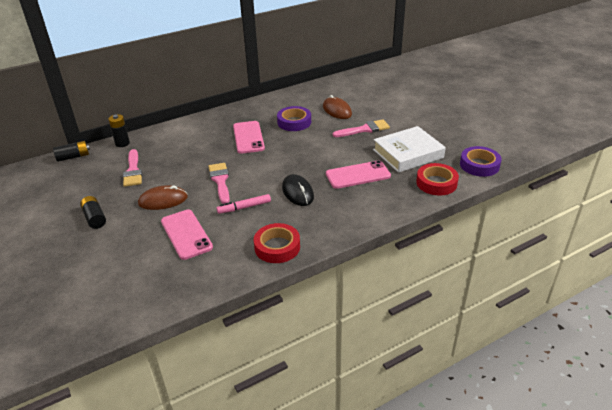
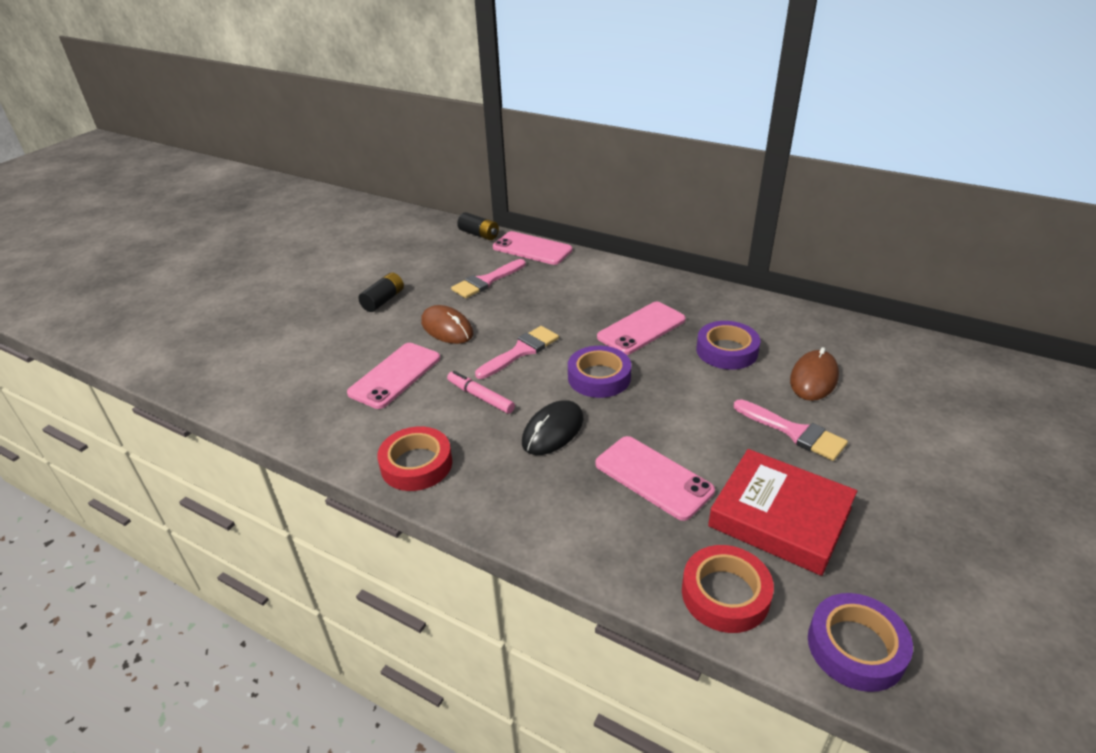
camera: 60 degrees right, 0 degrees up
black battery [108,114,130,147] -> pink phone [493,231,573,265]
white book [373,126,446,173] -> red book [708,449,857,576]
none -> purple tape [568,346,631,398]

